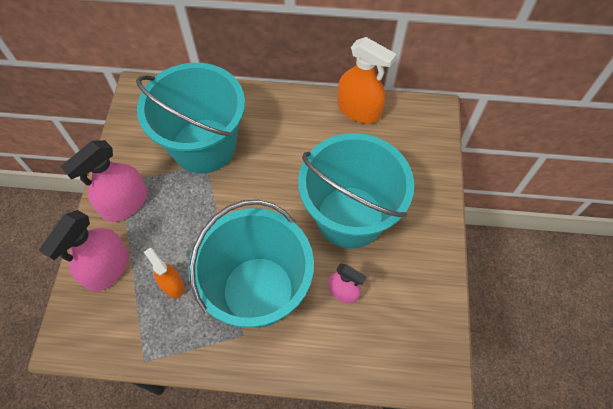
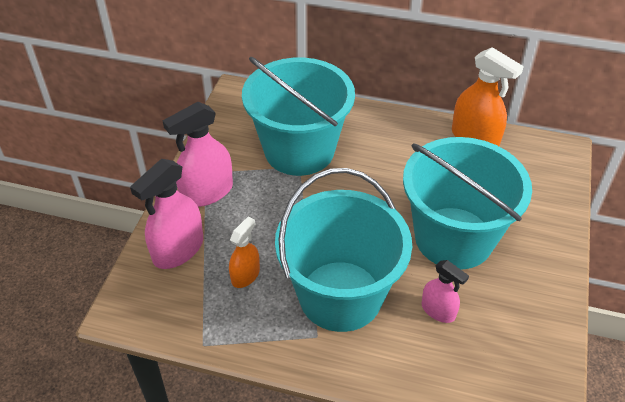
camera: 10 degrees right, 15 degrees down
orange spray bottle [144,248,184,298] -> orange spray bottle turned 60 degrees clockwise [229,216,260,288]

